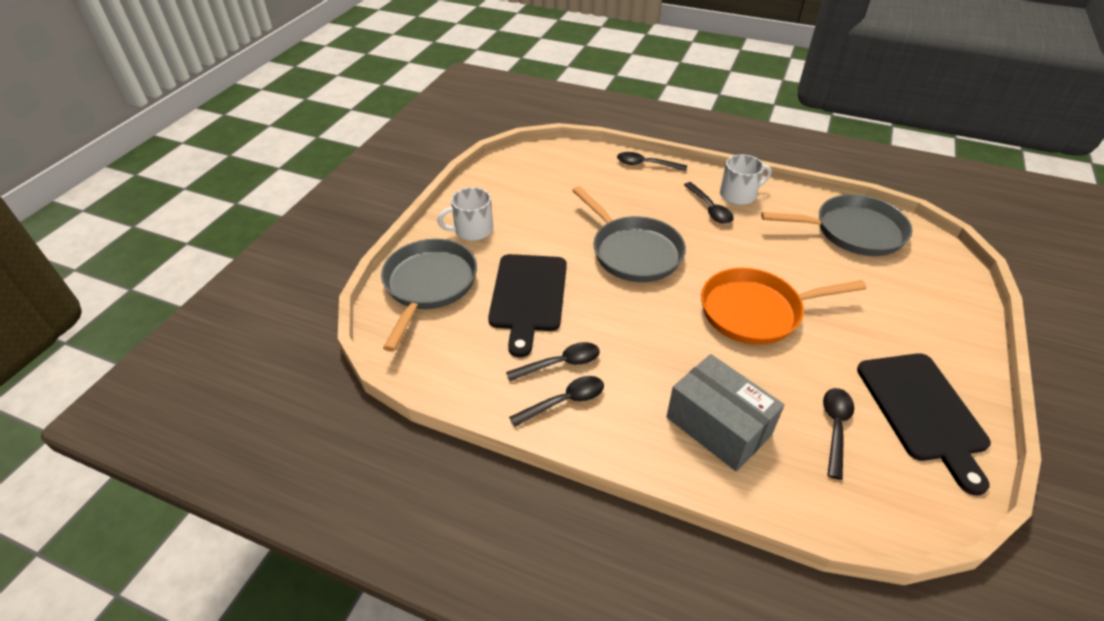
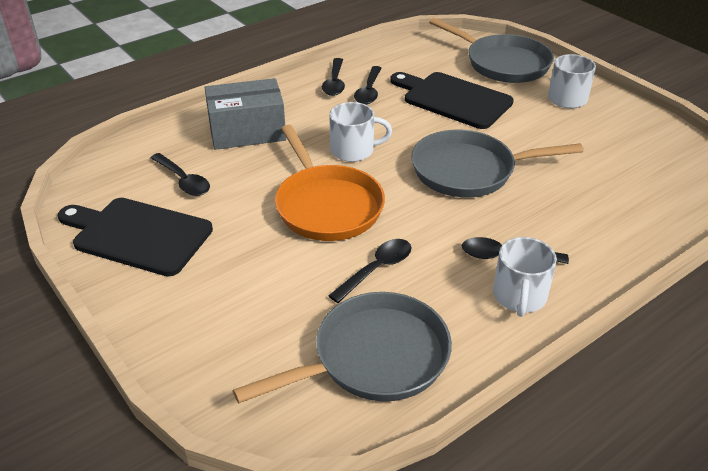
camera: 120 degrees right, 5 degrees down
black spoon [617,152,687,171] -> black spoon moved to [328,239,412,303]
orange pan [701,268,867,345] -> orange pan turned 135 degrees clockwise [275,125,385,241]
grey pan [761,194,913,256] -> grey pan turned 150 degrees counterclockwise [233,292,452,403]
none -> white mug [329,102,392,162]

